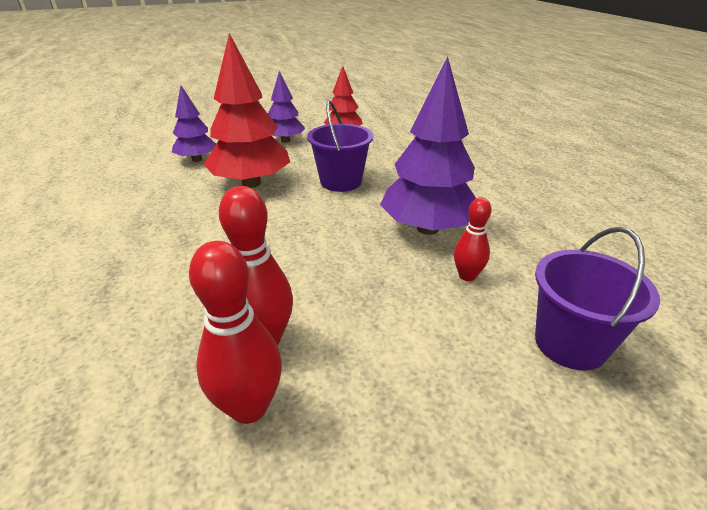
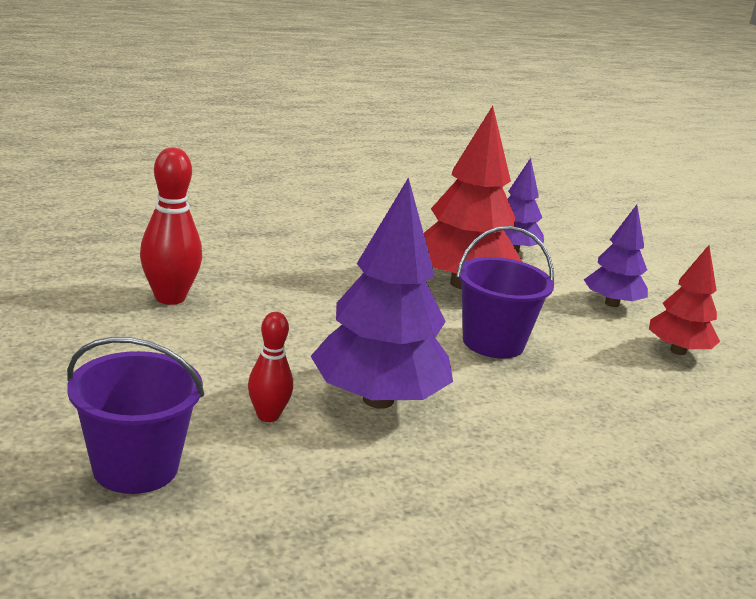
camera: 80 degrees right, 10 degrees down
red bowling pin [189,241,282,424] -> none

